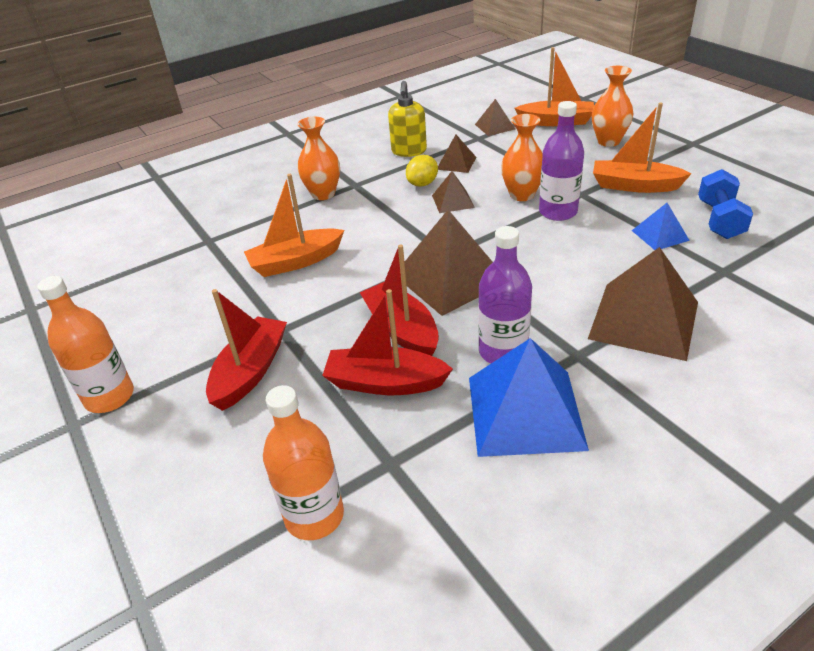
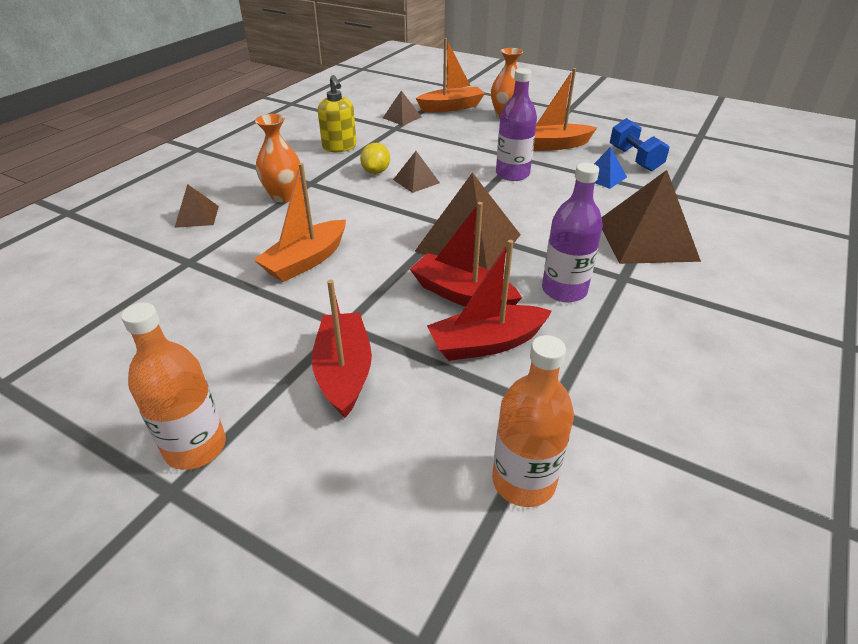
camera: 30 degrees left, 0 degrees up
brown pyramid [438,134,476,173] -> brown pyramid moved to [174,184,219,228]
blue pyramid [469,338,589,457] -> none
orange vase [501,114,543,201] -> none

